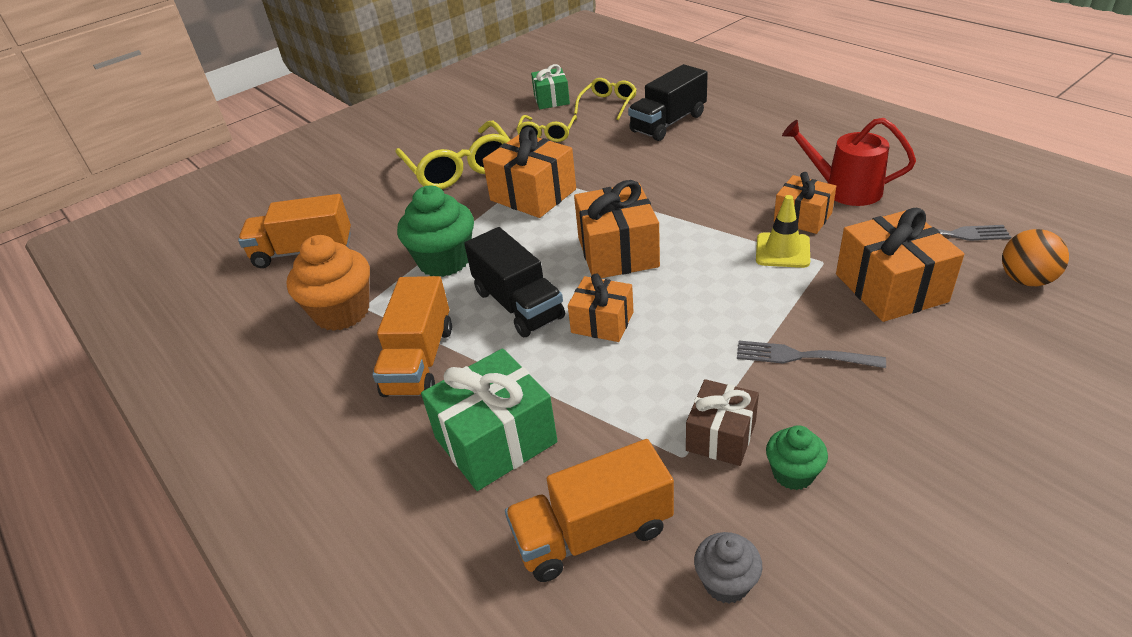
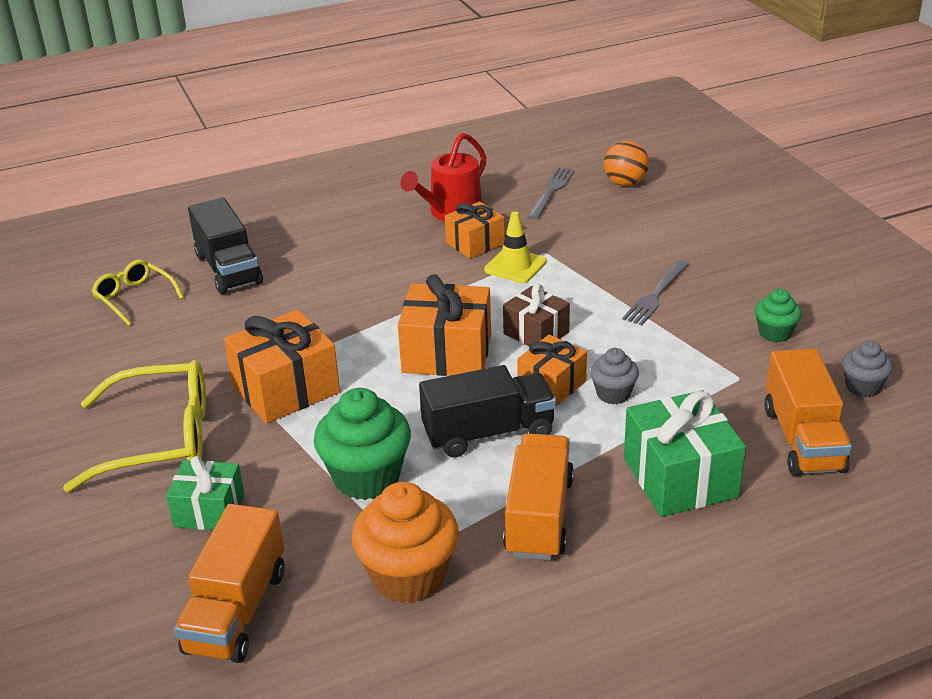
camera: 75 degrees left, 5 degrees down
orange truck [372,276,452,397] -> orange truck turned 105 degrees counterclockwise [503,433,574,560]
yellow glasses [516,115,577,142] -> none
green gift [531,64,570,109] -> green gift moved to [166,456,245,530]
brown gift [686,379,759,466] -> brown gift moved to [503,284,570,347]
orange gift [836,208,964,322] -> none
none -> grey cupcake [590,348,639,404]

